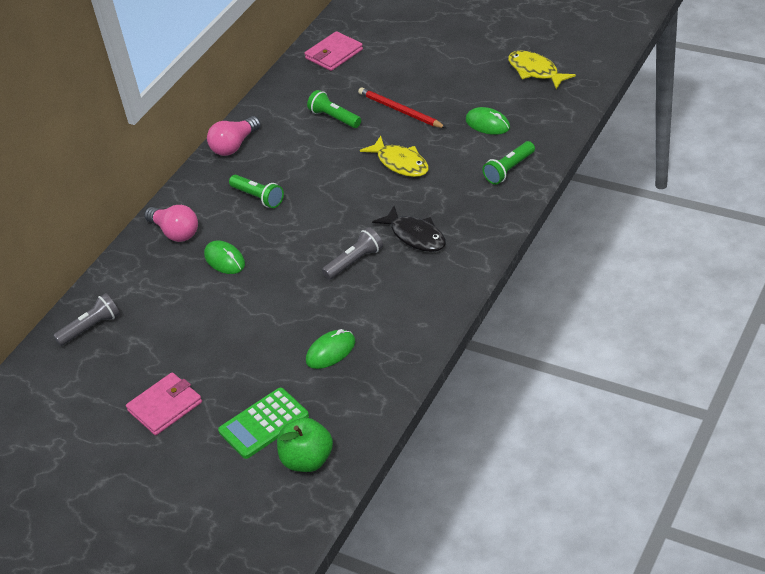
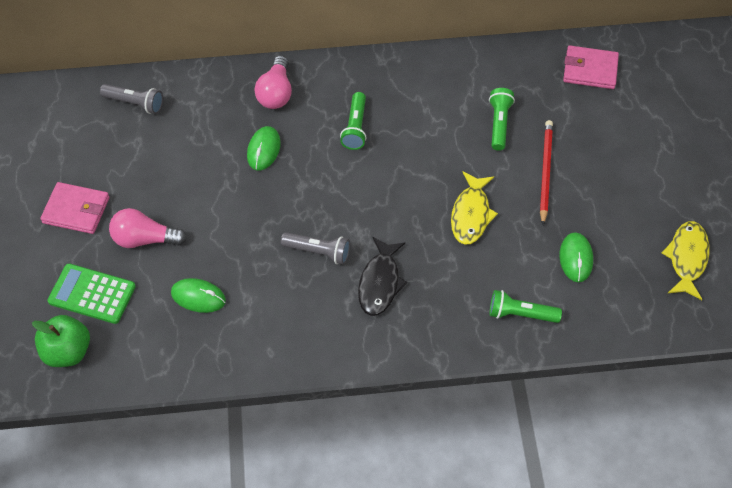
camera: 50 degrees right, 15 degrees up
pink light bulb [207,116,261,156] -> pink light bulb moved to [109,208,187,248]

